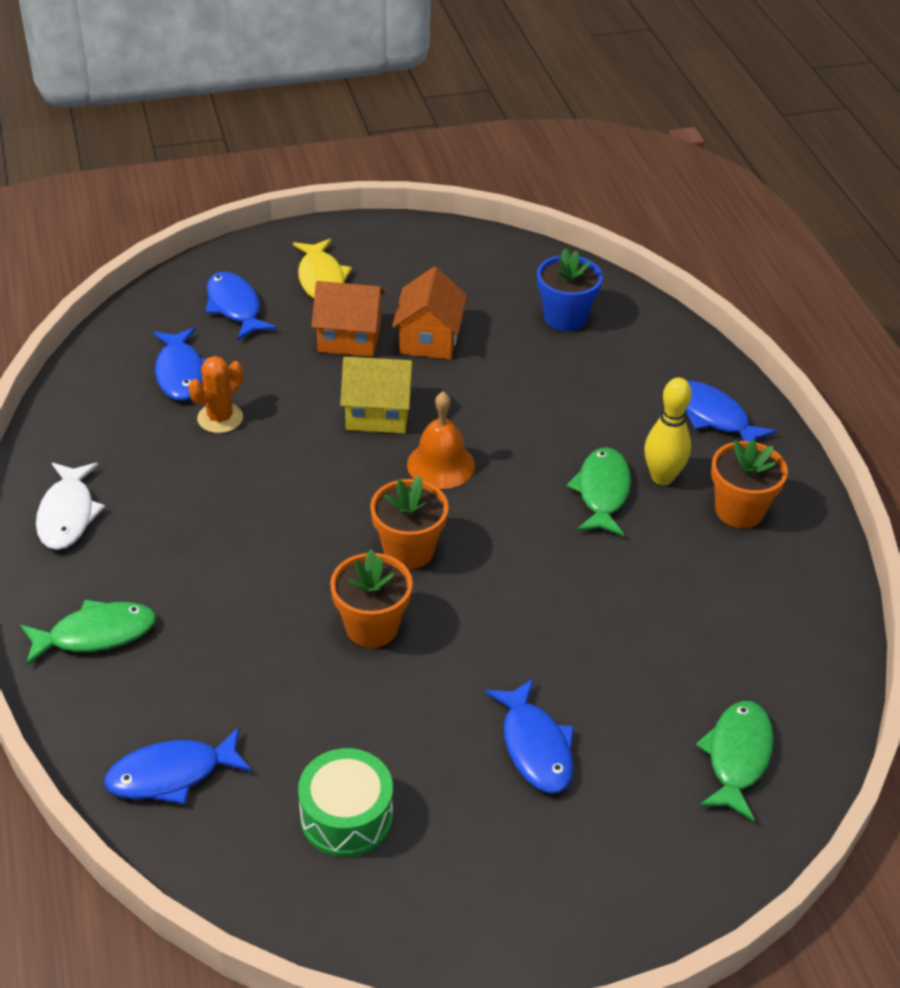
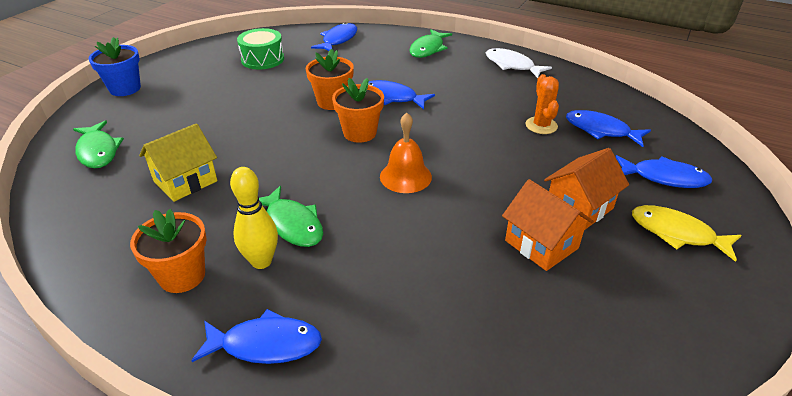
camera: 135 degrees right, 5 degrees down
yellow house [340,356,415,433] -> yellow house moved to [139,123,217,202]
blue fish [485,678,574,793] -> blue fish moved to [368,80,435,109]
blue flower pot [537,248,603,331] -> blue flower pot moved to [89,37,141,96]

